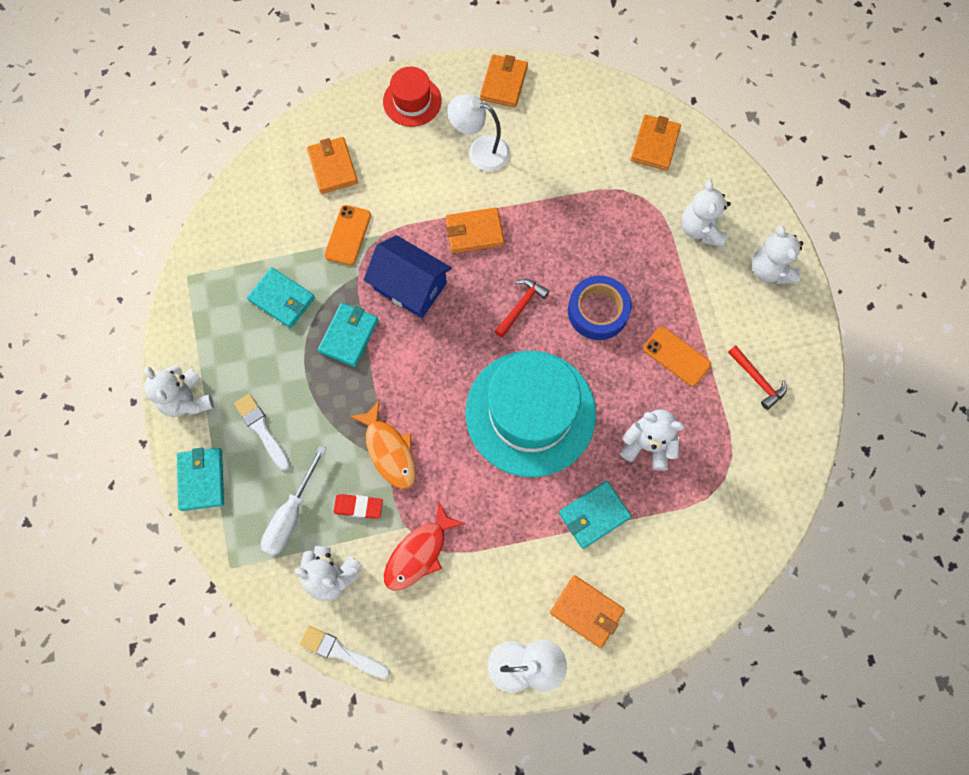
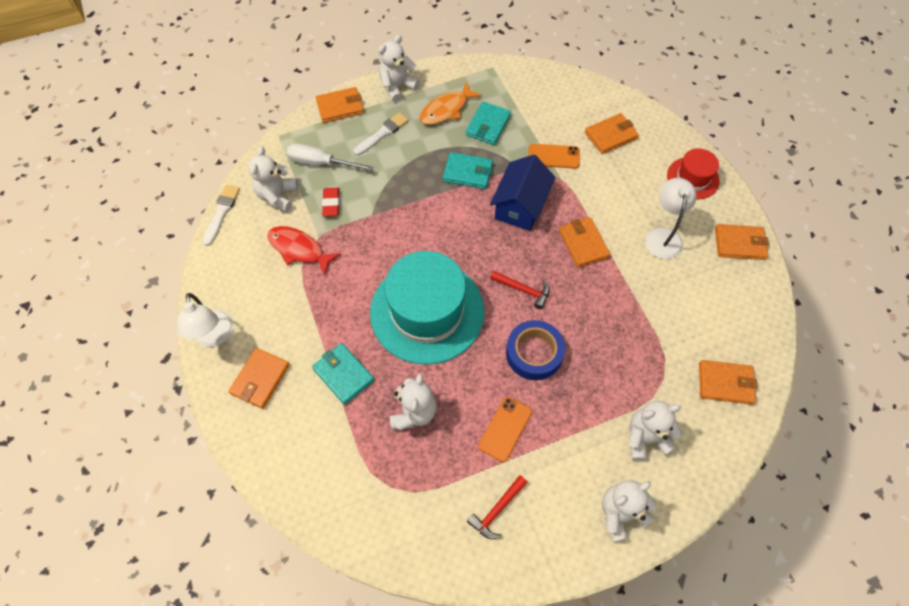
camera: 80 degrees right, 10 degrees down
turquoise wallet [177,448,224,511] -> orange wallet [316,87,364,123]
orange fish [350,400,416,489] -> orange fish moved to [420,82,482,125]

